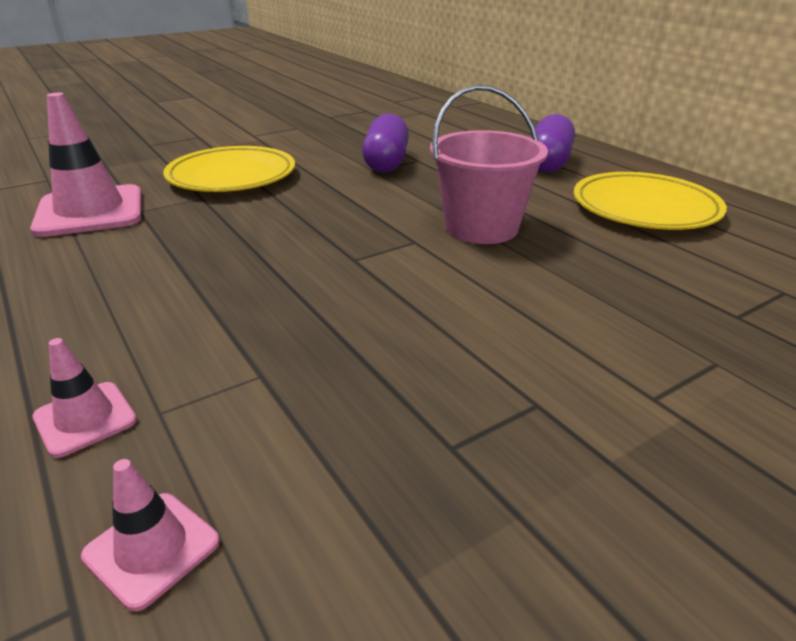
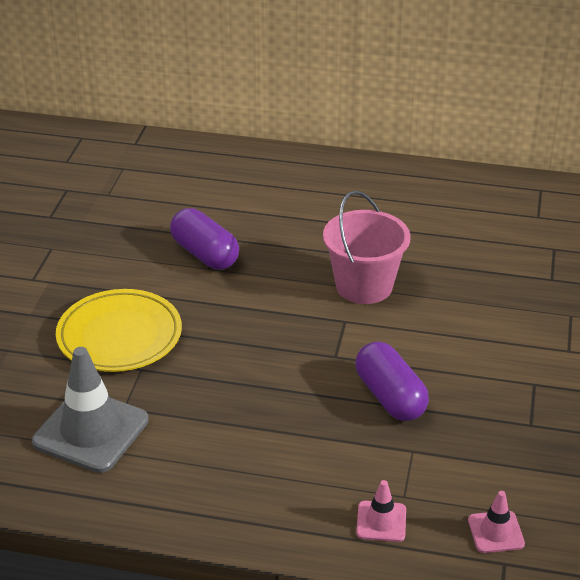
camera: 45 degrees left, 5 degrees up
pink traffic cone [30,93,142,237] -> grey traffic cone [32,347,149,473]
purple capsule [531,114,575,172] -> purple capsule moved to [355,342,429,421]
yellow plate [574,172,727,230] -> none

